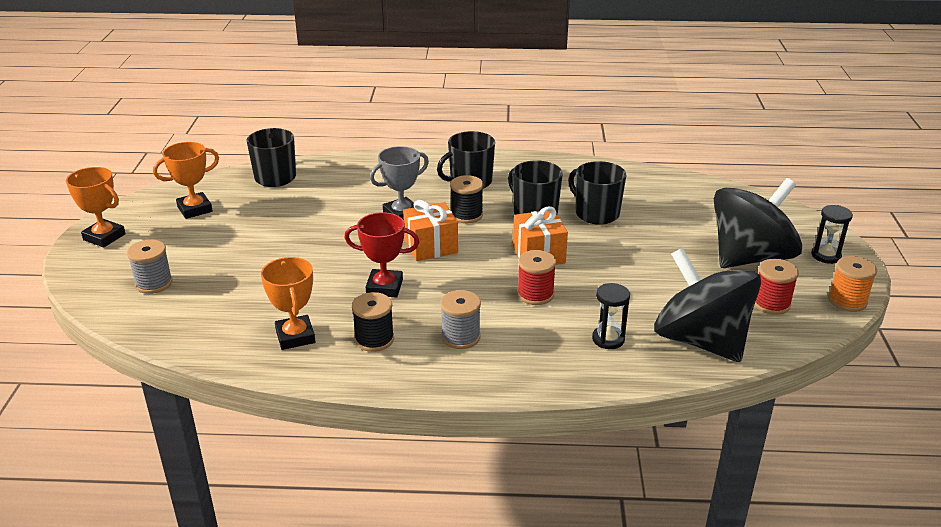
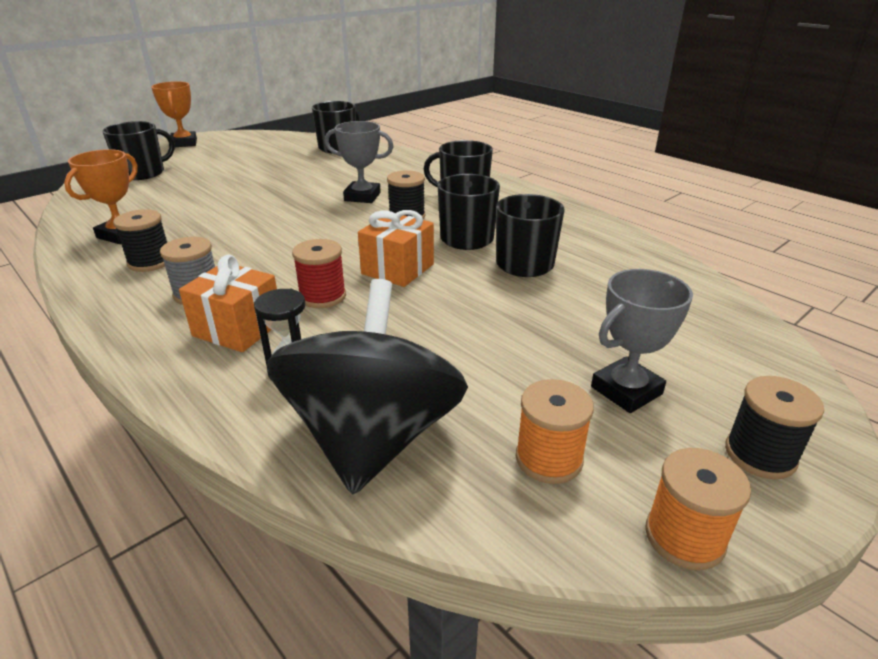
camera: 45 degrees right, 0 degrees up
grey spool [127,240,173,294] -> black mug [103,121,175,180]
orange trophy [153,142,219,219] -> none
red trophy [345,212,419,298] -> none
orange gift [403,200,458,261] -> orange gift moved to [179,254,277,352]
black spinning top [714,178,802,268] -> grey trophy [591,269,693,413]
red spool [754,259,799,315] -> orange spool [516,379,594,484]
black hourglass [812,205,853,264] -> black spool [725,376,824,479]

